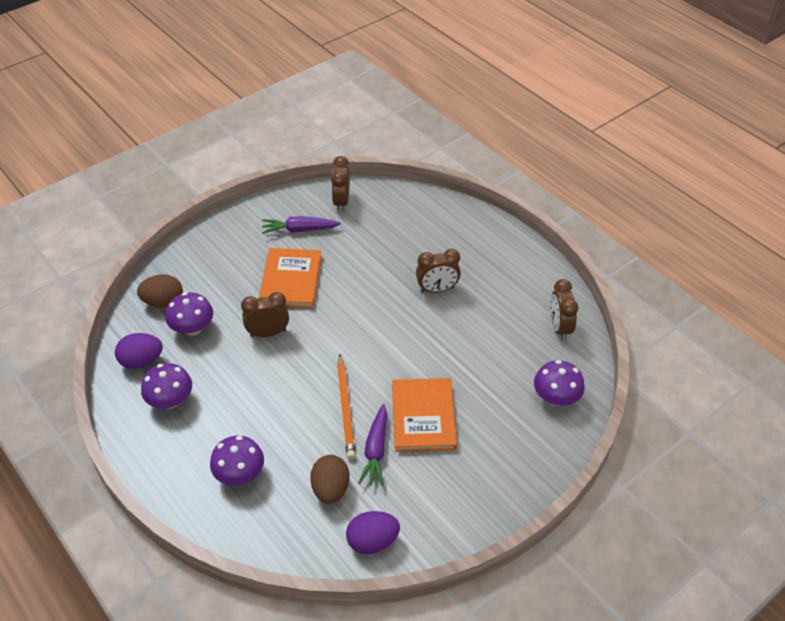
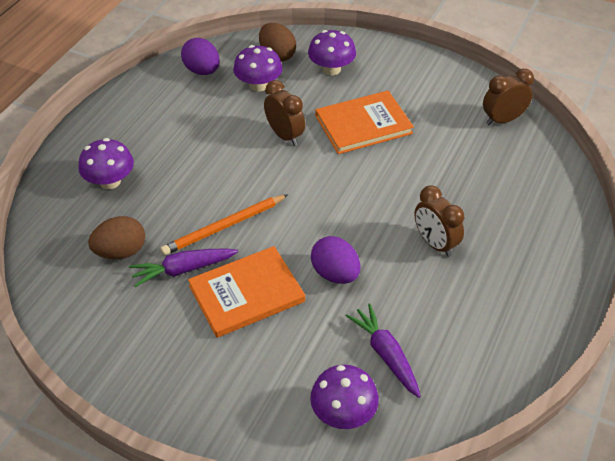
camera: 65 degrees right, 0 degrees up
purple mushroom [141,363,192,409] -> purple mushroom moved to [308,30,356,75]
purple carrot [262,216,341,234] -> purple carrot moved to [346,304,421,398]
purple egg [346,511,400,554] -> purple egg moved to [311,236,360,284]
brown clock [550,279,578,341] -> none

